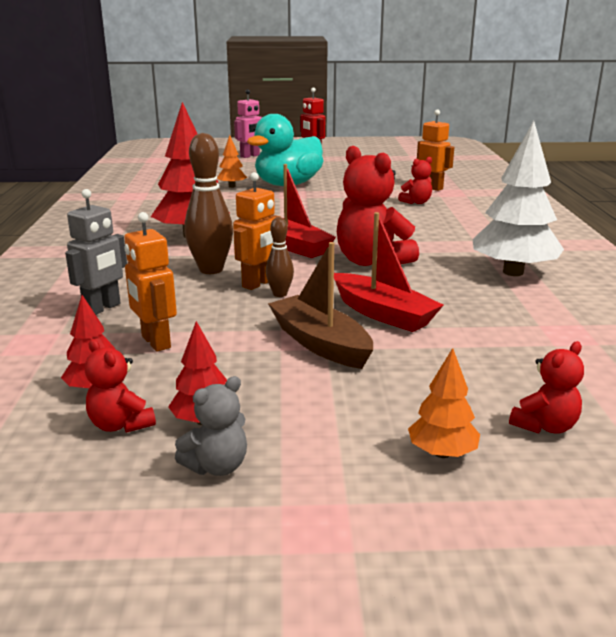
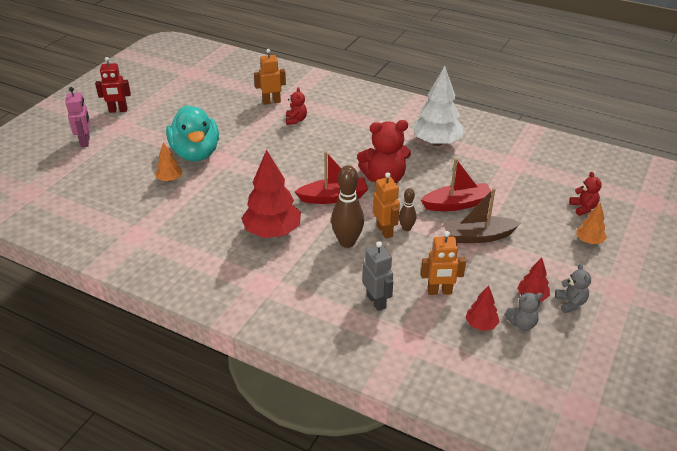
camera: 60 degrees left, 15 degrees up
red teddy bear [85,339,156,433] -> grey teddy bear [504,293,543,330]

